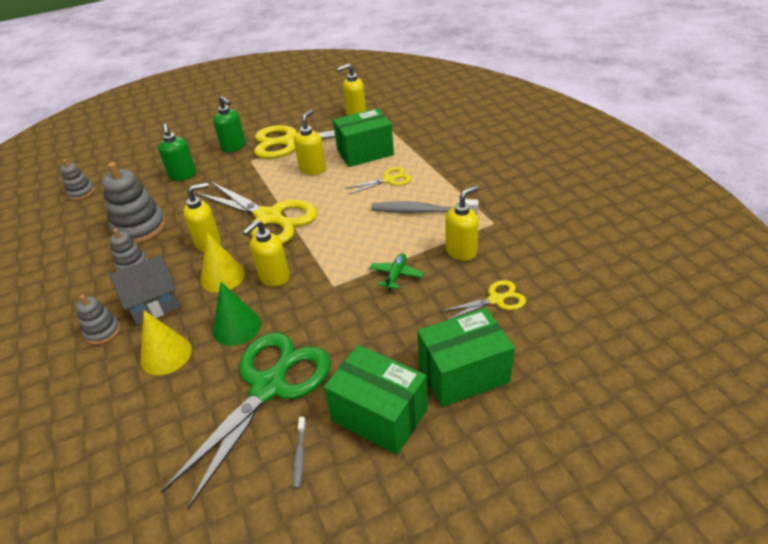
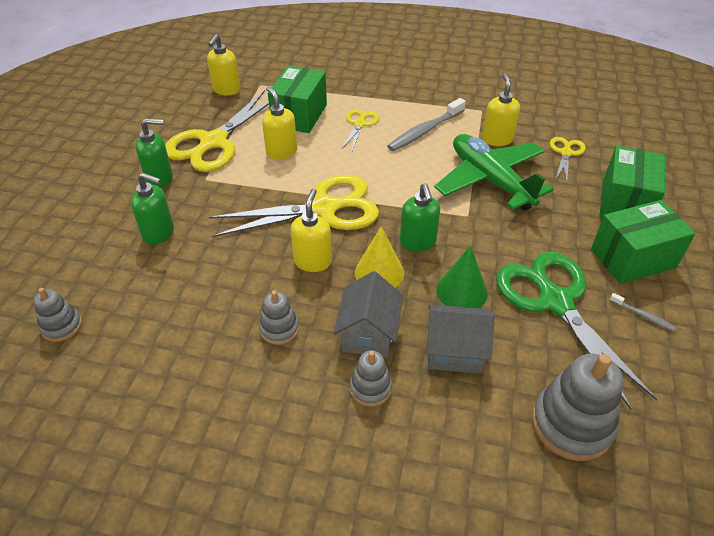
camera: 55 degrees left, 5 degrees up
grey stacking toy [102,162,166,244] -> grey stacking toy moved to [532,354,623,461]
yellow cone [141,310,192,375] -> grey house [427,304,495,374]
yellow soap dispenser [243,220,290,287] -> green soap dispenser [400,183,440,252]
green plane [369,253,424,291] -> green plane [434,134,554,210], size x2.45

